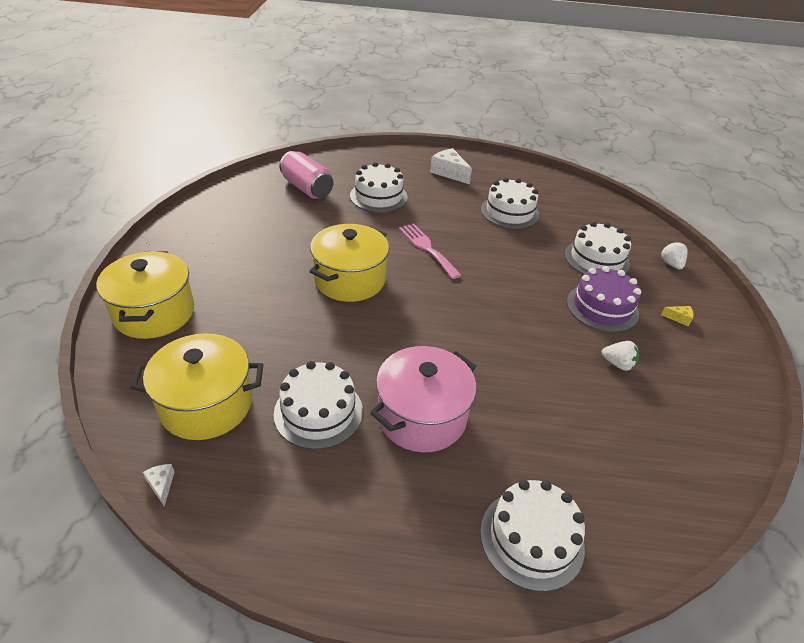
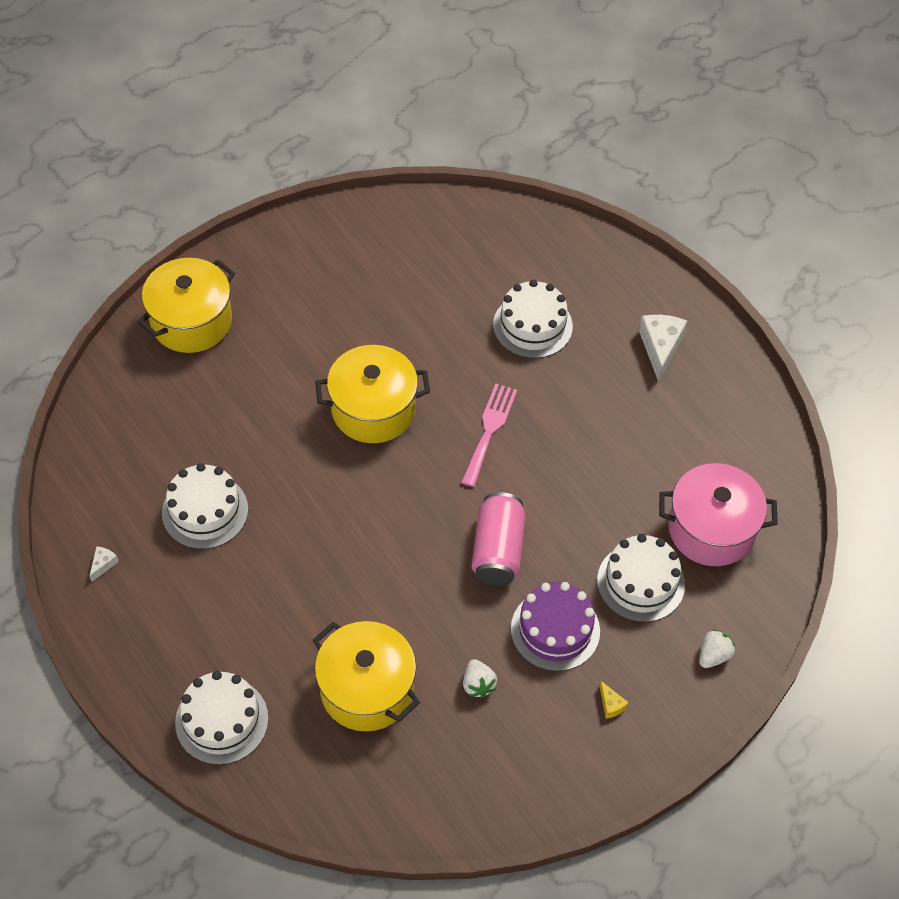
camera: 50 degrees right, 15 degrees up
yellow pot [130,333,264,440] -> yellow pot moved to [313,621,420,731]
white cheese [143,464,175,506] -> white cheese moved to [90,546,119,582]
pink can [279,151,333,199] -> pink can moved to [472,492,526,586]
pink pot [370,346,477,453] -> pink pot moved to [659,463,778,566]
white cake [481,178,539,229] -> none

